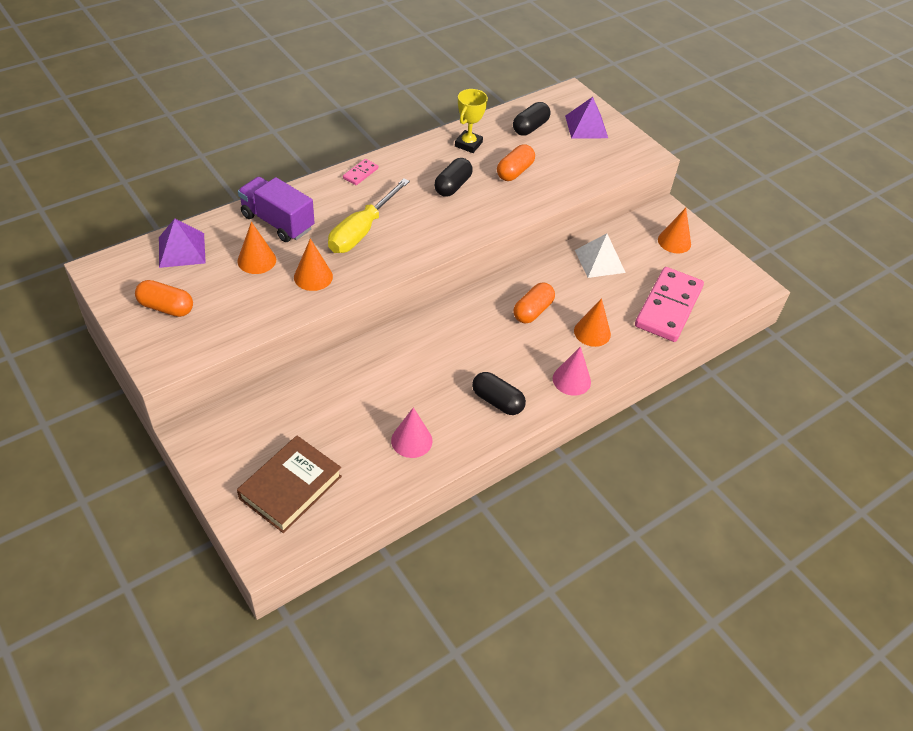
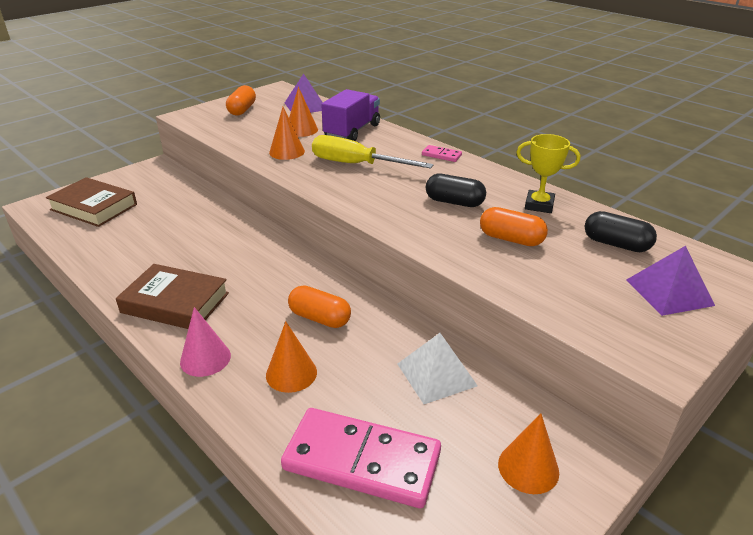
camera: 85 degrees right, 15 degrees down
pink cone [391,407,432,458] -> none
black capsule [472,372,526,415] -> brown book [116,264,229,329]

